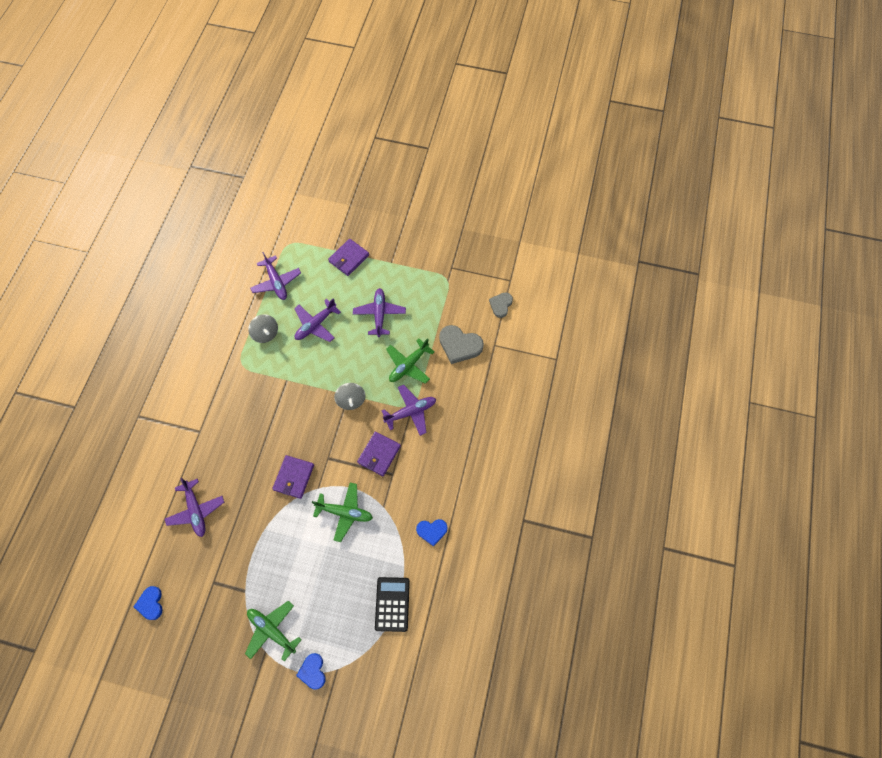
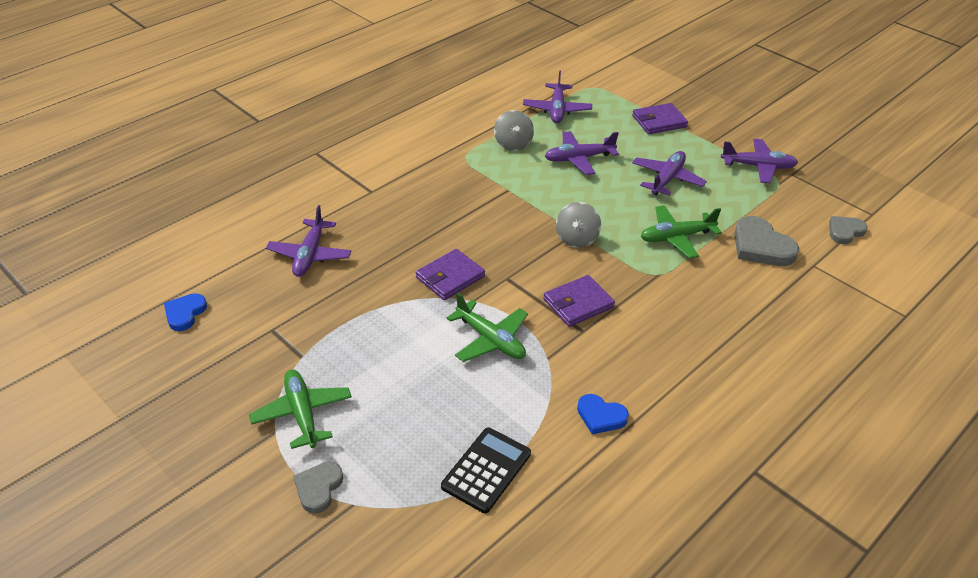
camera: 30 degrees right, 25 degrees down
blue heart [296,653,326,690] -> grey heart [293,462,343,514]
purple plane [382,385,436,436] -> purple plane moved to [721,139,798,183]

